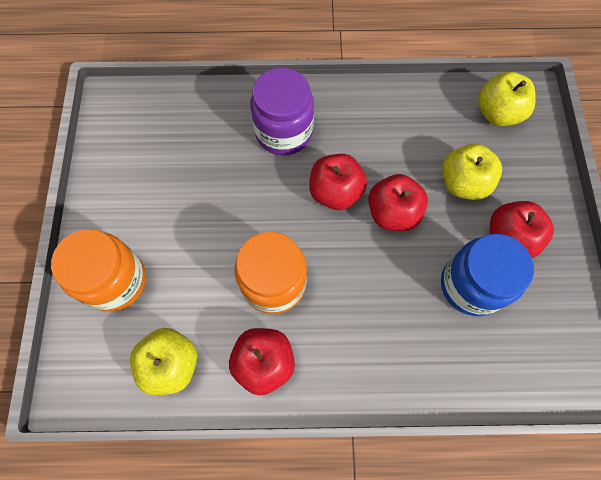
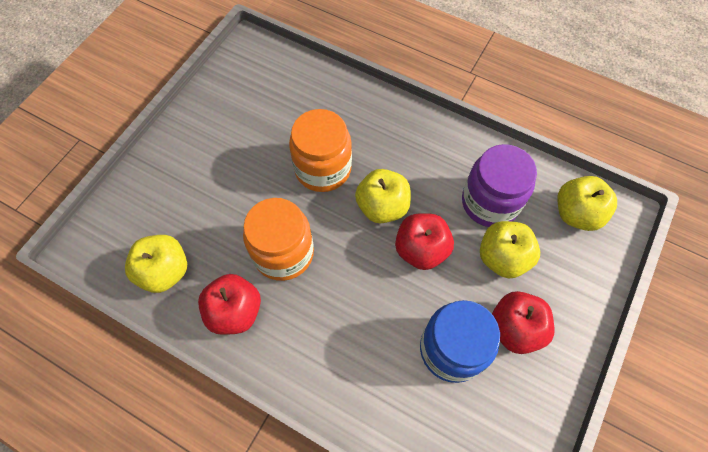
camera: 30 degrees right, 5 degrees down
orange jar [51,229,146,312] -> orange jar moved to [289,109,352,192]
purple jar [250,68,314,156] -> purple jar moved to [462,144,537,227]
red apple [309,154,367,210] -> yellow apple [355,169,411,223]

